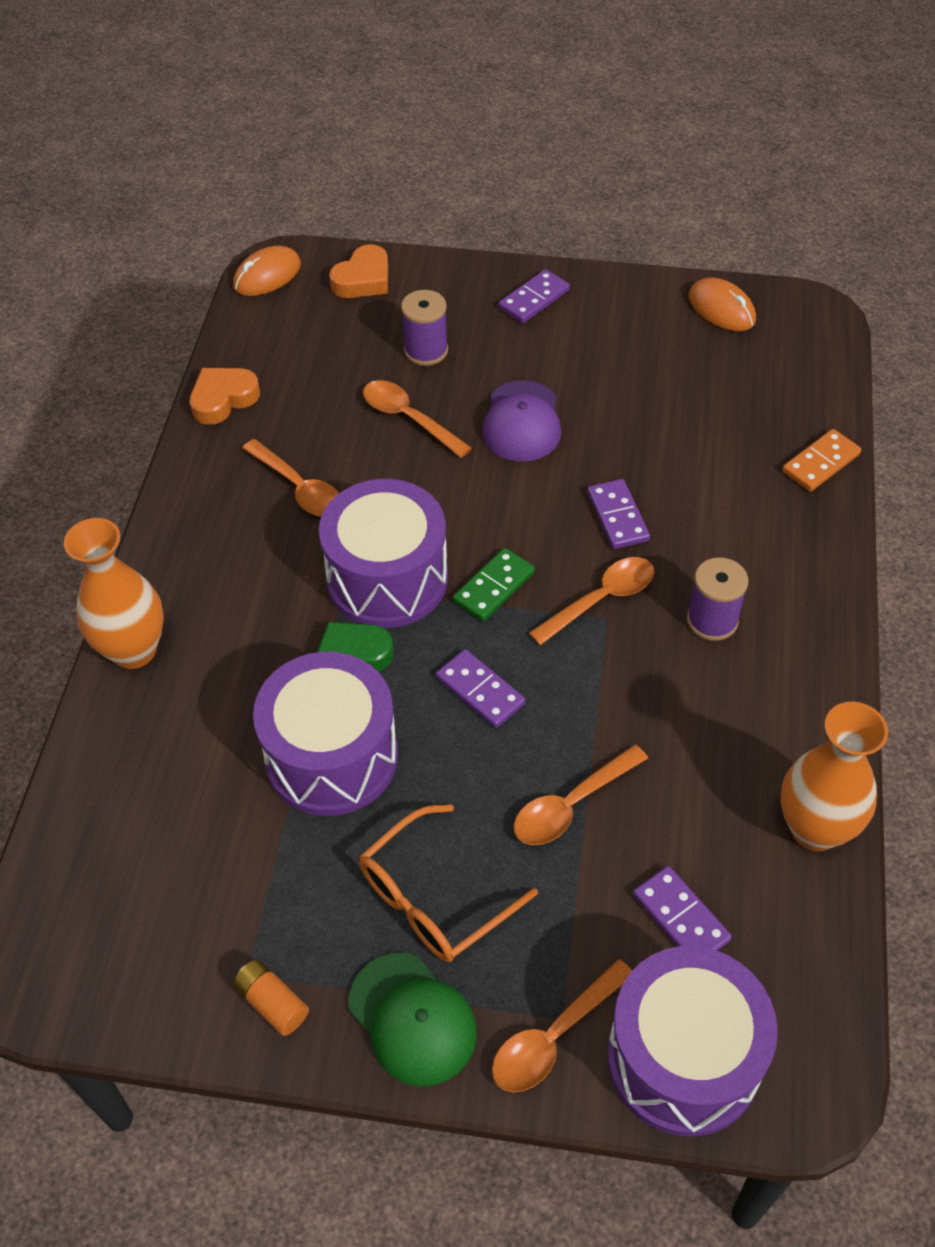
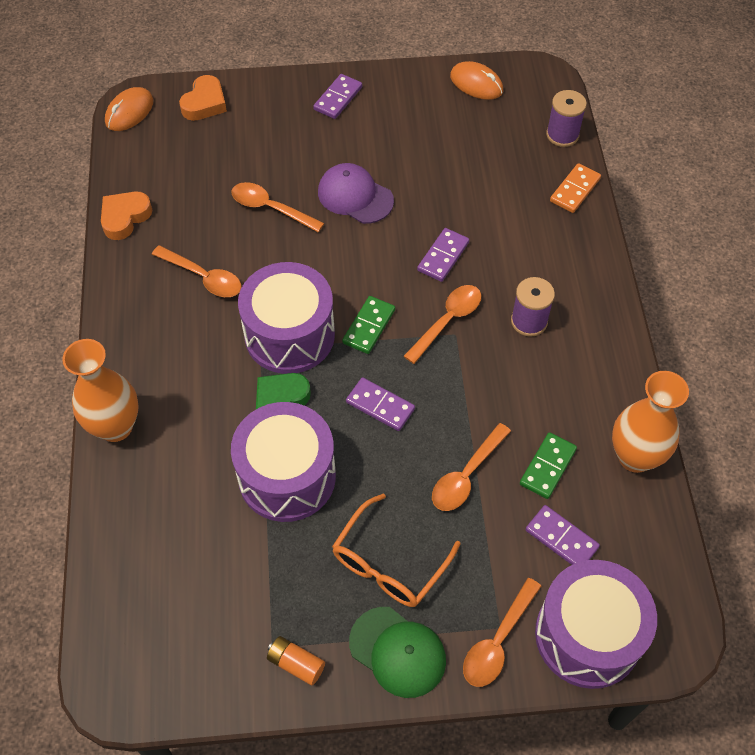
camera: 15 degrees left, 5 degrees up
purple spool [401,290,448,366] -> purple spool moved to [546,90,587,147]
purple cap [482,380,561,462] -> purple cap turned 135 degrees clockwise [318,163,394,224]
purple domino [587,479,650,549] -> purple domino turned 60 degrees clockwise [417,228,469,282]
none -> green domino [520,432,577,499]

